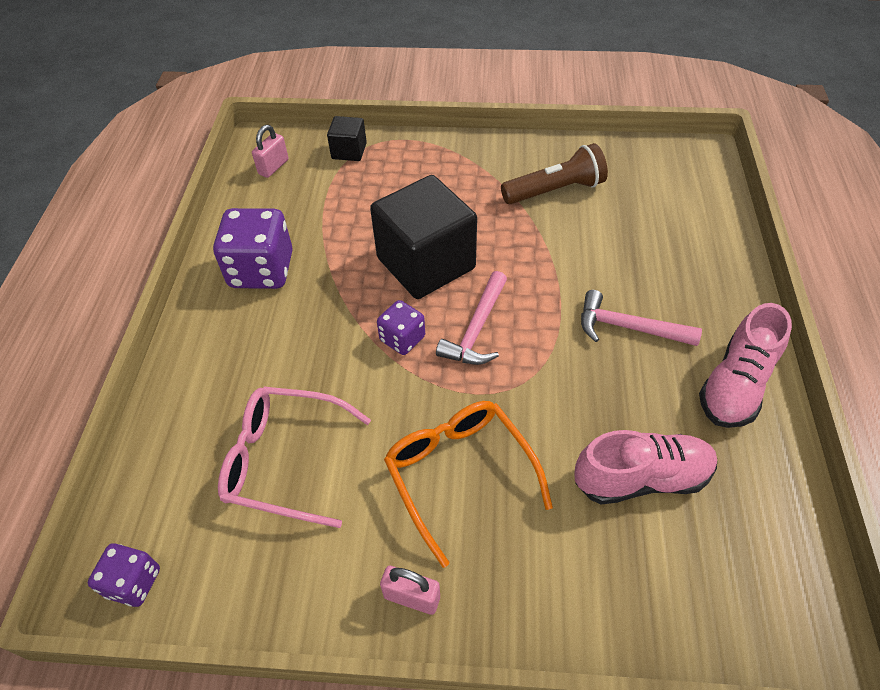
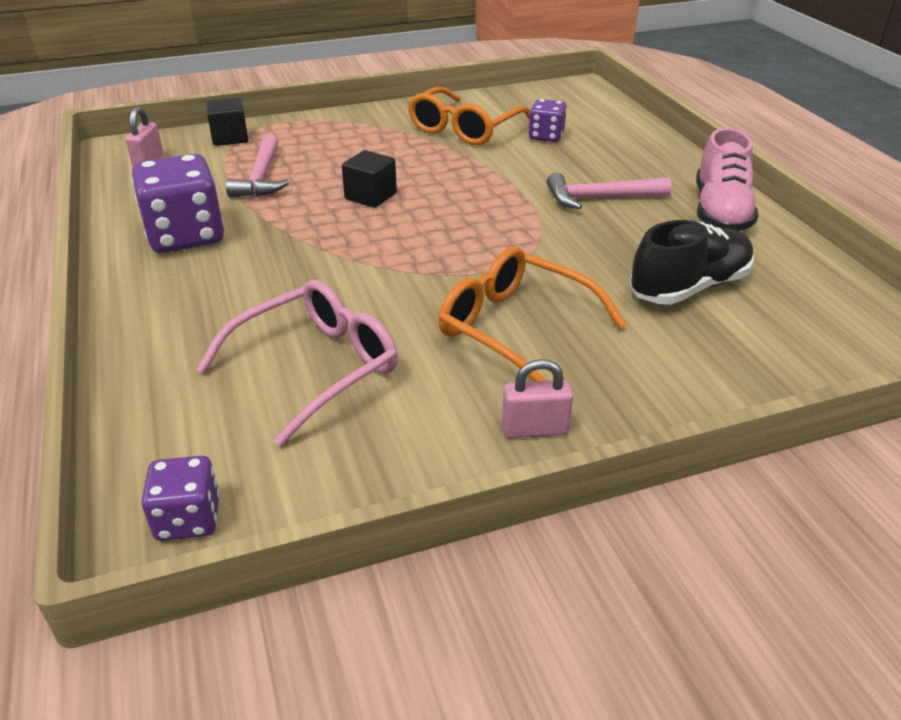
camera: 25 degrees left, 15 degrees down
pink glasses [218,387,371,528] -> pink glasses turned 150 degrees clockwise [197,280,398,446]
black cube [370,175,477,299] -> black cube [342,150,397,208], size x0.47
purple dice [377,300,425,355] -> purple dice moved to [528,99,567,142]
pink hammer [436,271,507,365] -> pink hammer moved to [226,134,289,197]
brown flashlight [501,143,608,204] -> orange glasses [408,87,530,145]
pink shoe [574,430,717,504] -> black shoe [629,220,754,305]

